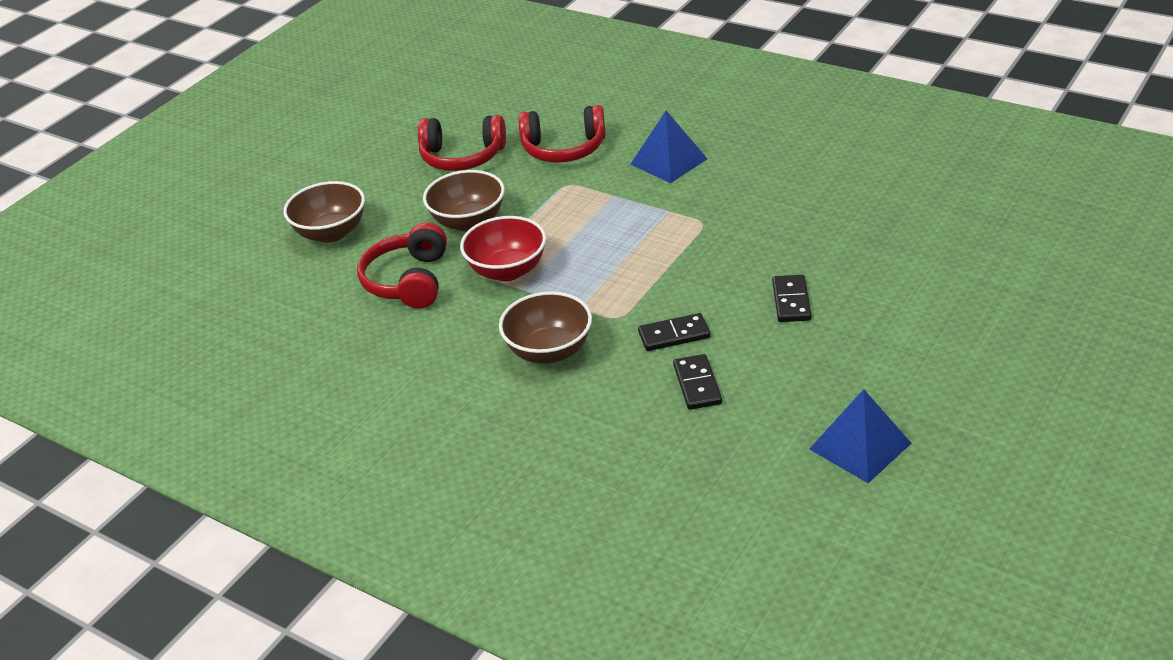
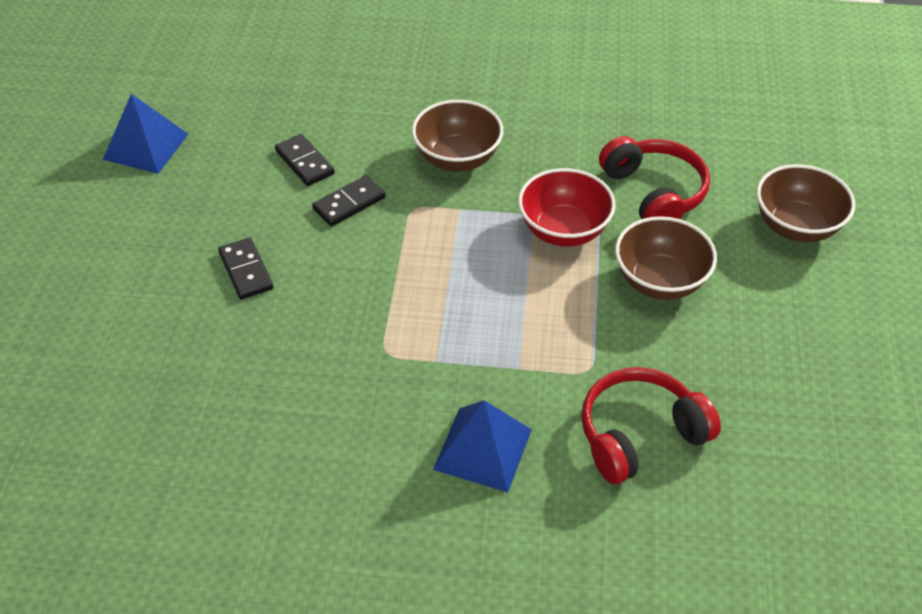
camera: 150 degrees right, 10 degrees up
red headphones [418,115,506,171] -> none

